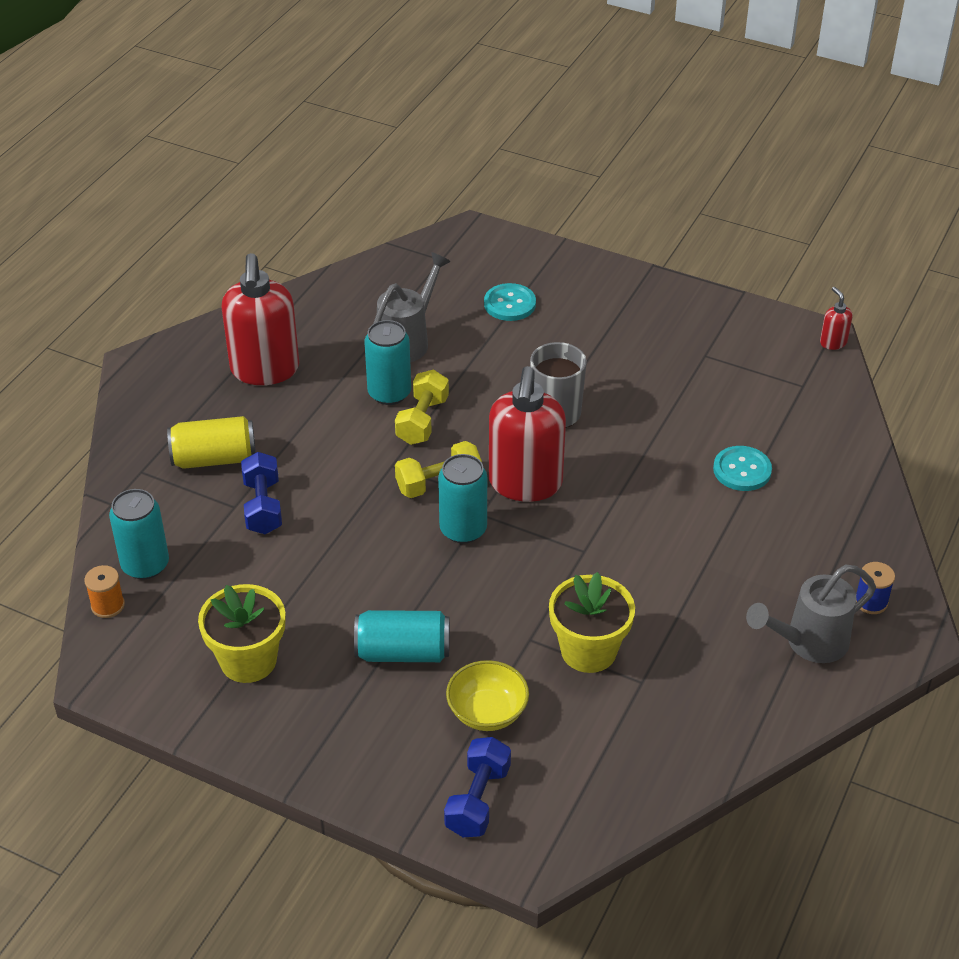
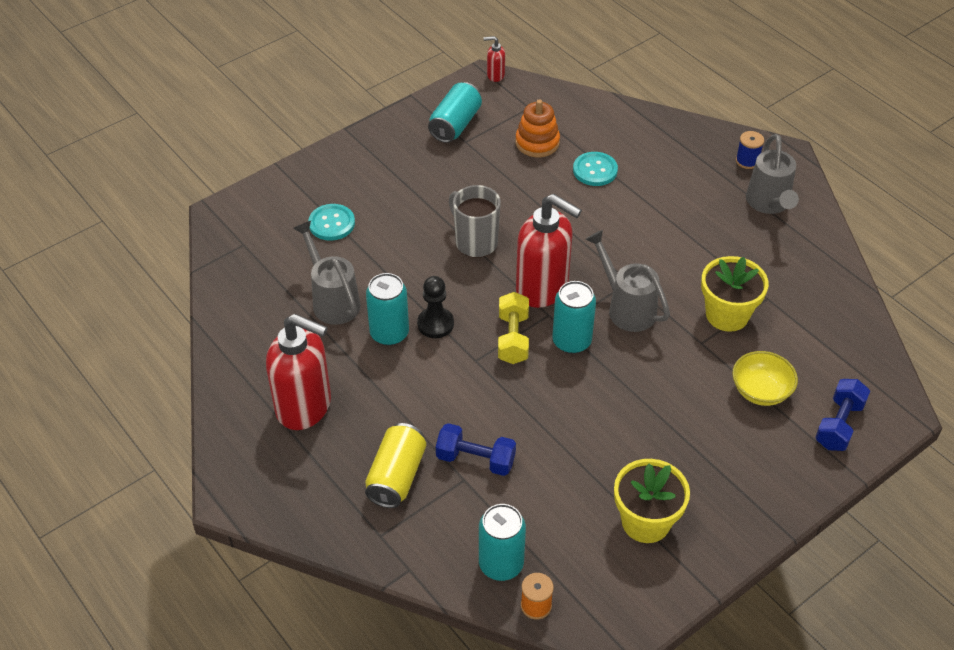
camera: 65 degrees left, 5 degrees up
turquoise can [354,610,450,662] -> turquoise can moved to [428,82,482,143]
yellow dumbbell [395,370,449,445] -> black pawn [417,276,454,338]
blue dumbbell [444,737,511,837] -> blue dumbbell turned 75 degrees clockwise [815,379,870,451]
none -> orange stacking toy [516,99,560,157]
none -> grey watering can [585,230,670,332]

